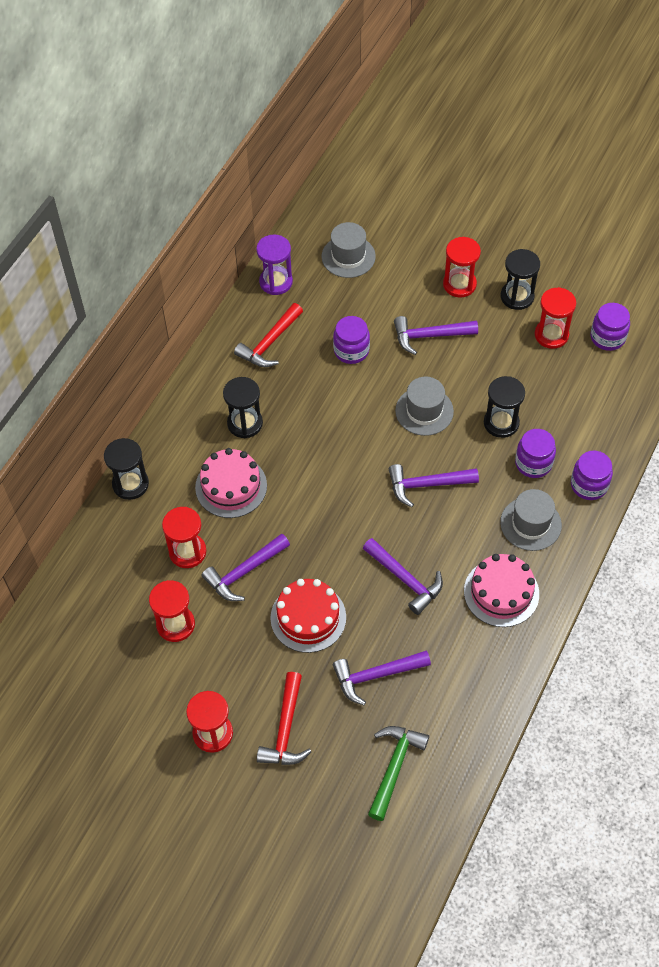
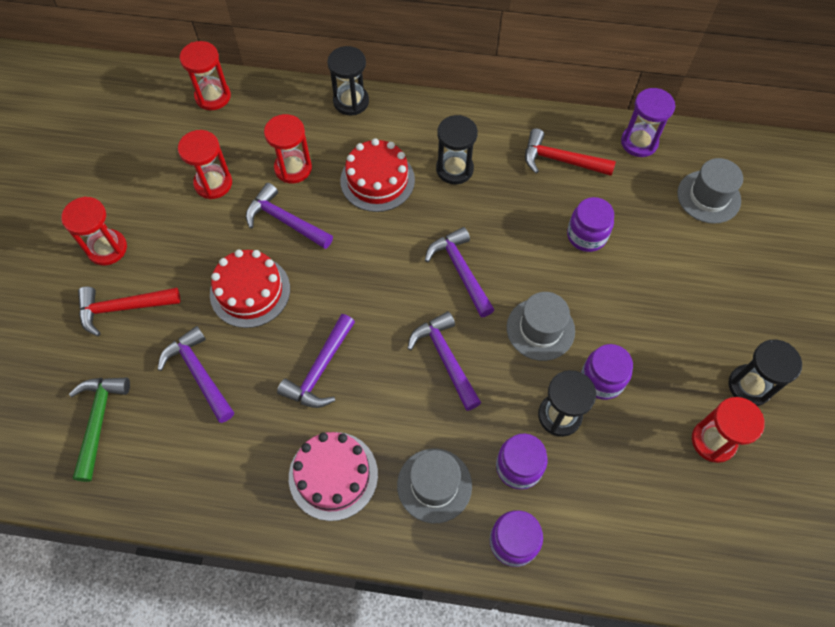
camera: 70 degrees right, 5 degrees up
pink cake [195,448,267,518] -> red cake [340,138,415,212]
green hammer [368,726,429,821] -> green hammer turned 90 degrees counterclockwise [69,377,130,482]
purple hammer [394,316,478,355] -> purple hammer moved to [425,227,495,317]
red hourglass [443,237,481,298] -> red hourglass moved to [180,41,231,110]
purple jar [591,303,630,351] -> purple jar moved to [581,344,633,400]

